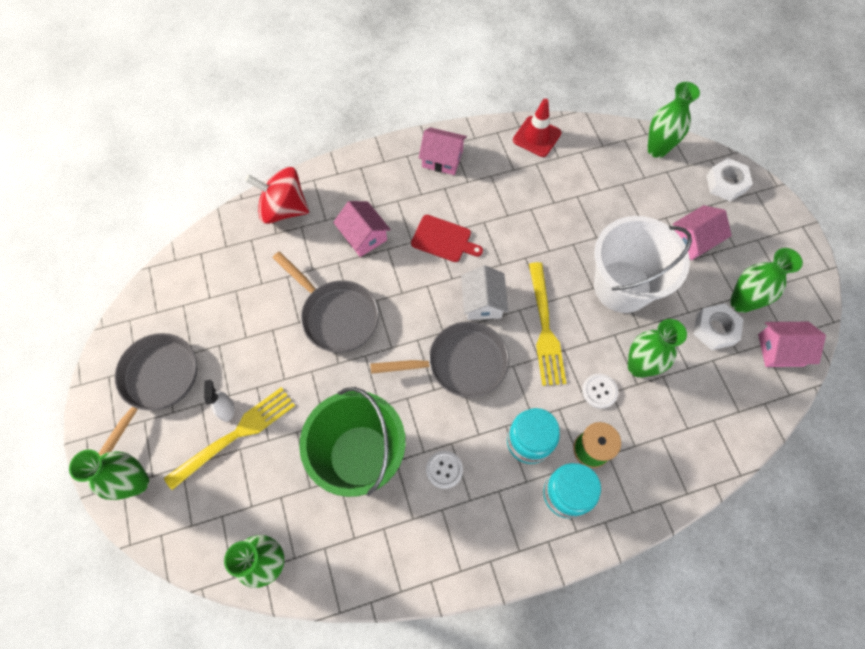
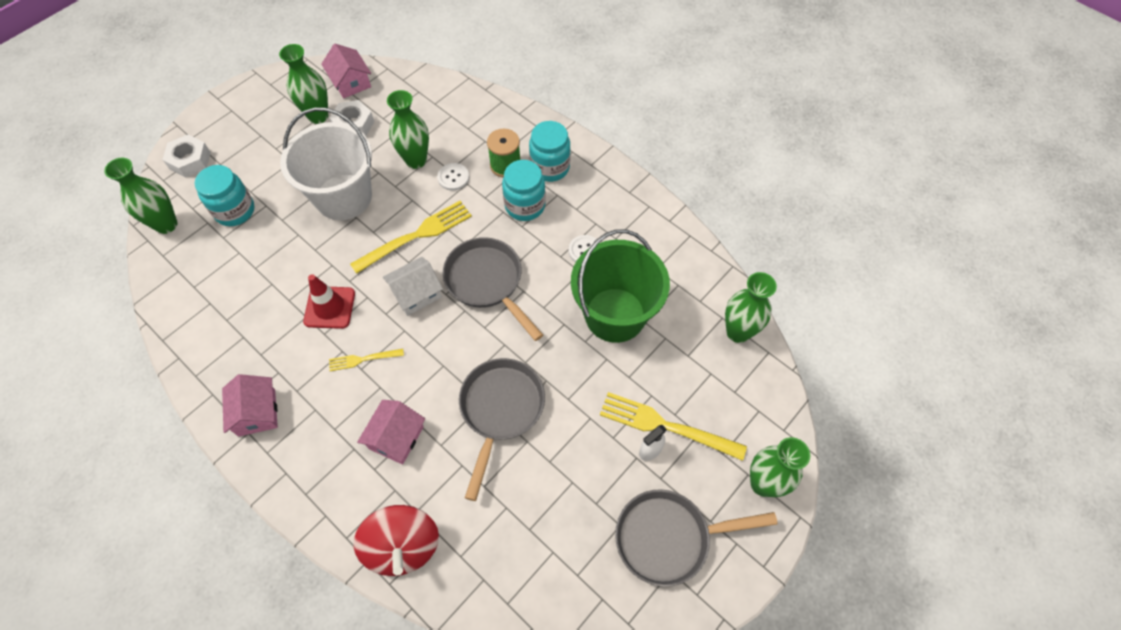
camera: 120 degrees left, 5 degrees down
red cutting board [411,215,483,262] -> yellow fork [329,349,404,371]
red traffic cone [513,98,561,157] -> red traffic cone moved to [303,274,355,329]
pink house [672,205,732,260] -> none
none -> turquoise jar [195,165,255,226]

